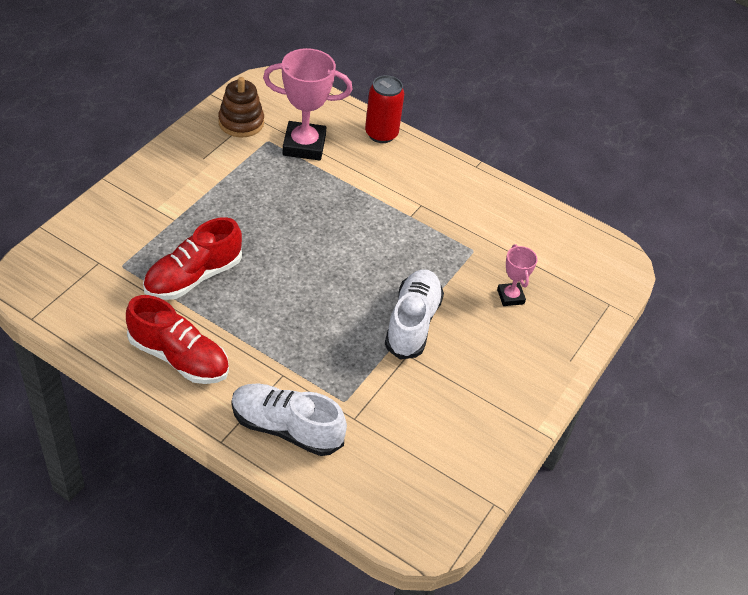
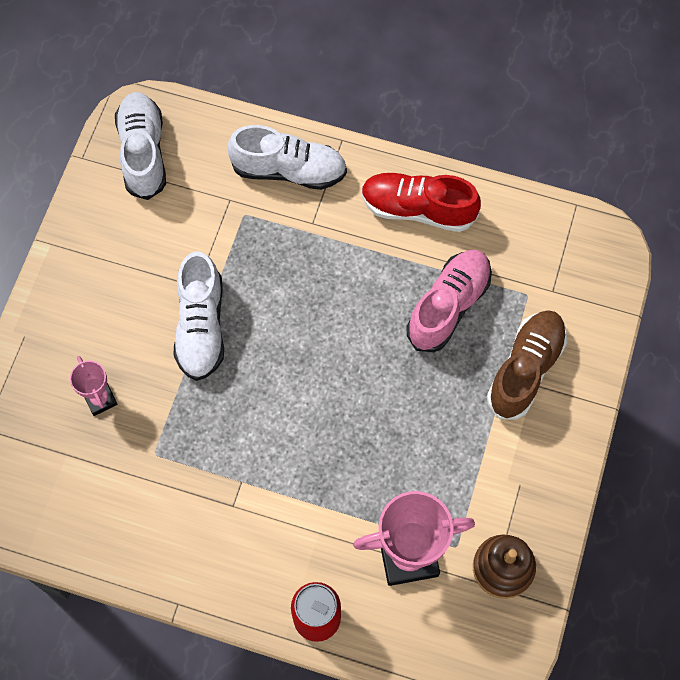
camera: 170 degrees right, 20 degrees up
red shoe [143,217,242,300] -> pink shoe [407,250,492,352]
none -> white shoe [115,92,166,200]
none -> brown shoe [487,310,567,420]

